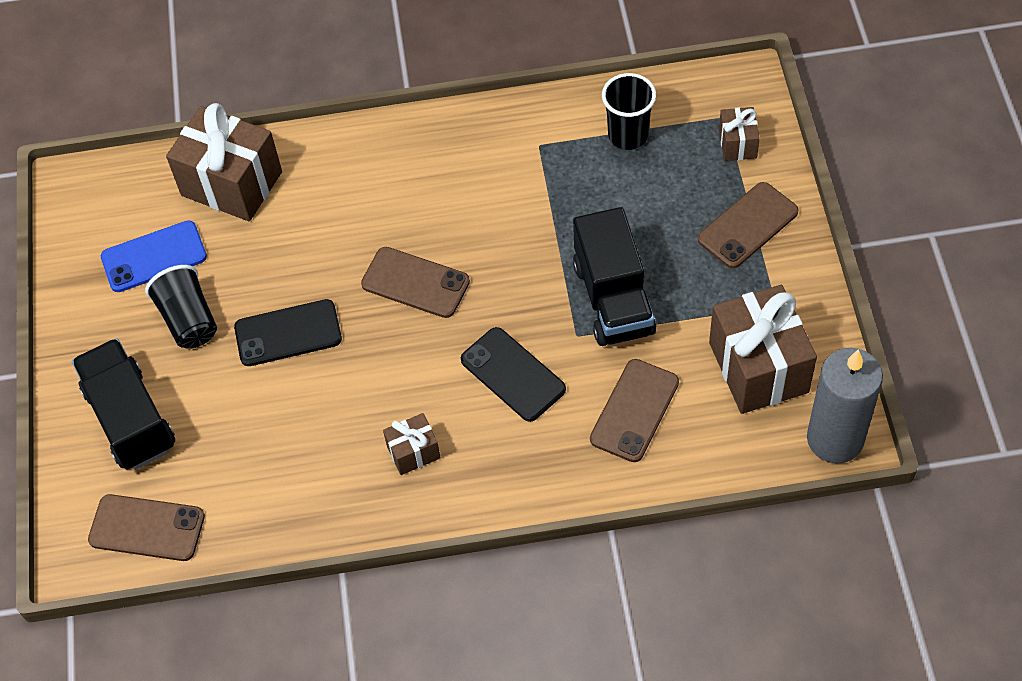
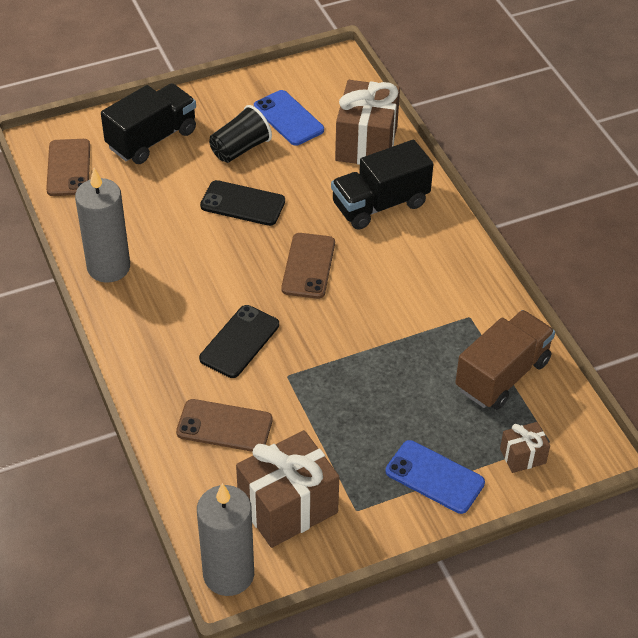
camera: 70 degrees right, 10 degrees down
black phone [234,299,342,366] -> black phone turned 45 degrees counterclockwise [200,180,285,226]
brown gift [383,413,441,475] -> none
black truck [573,207,656,346] -> black truck moved to [331,140,433,230]
black cup [602,73,656,150] -> brown truck [455,310,555,410]
brown phone [698,182,799,268] -> blue phone [386,440,485,514]
none -> grey candle [75,168,130,283]

